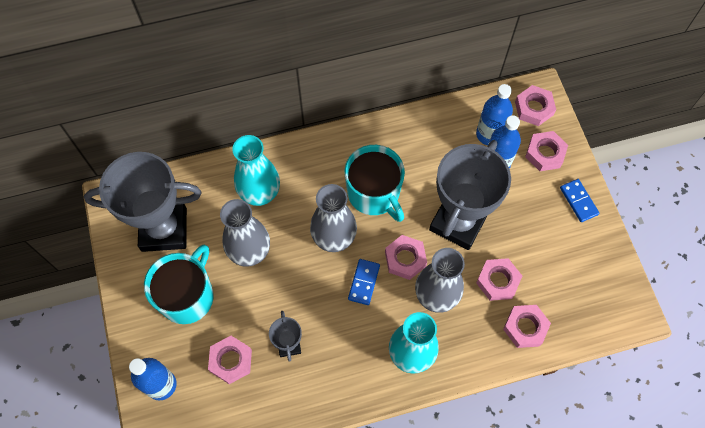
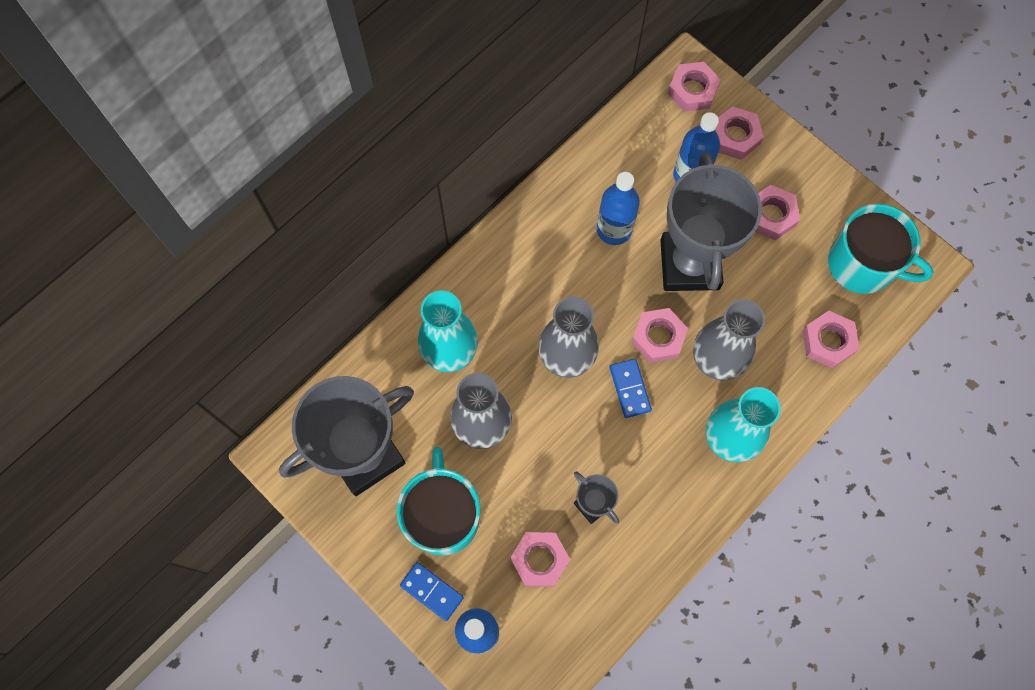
camera: 30 degrees left, 5 degrees up
turquoise mug [345,145,405,222] -> turquoise mug moved to [828,204,934,294]
blue bottle [476,84,513,145] -> blue bottle moved to [597,172,640,245]
pink nut [476,258,522,301] -> pink nut moved to [755,185,800,240]
blue domino [560,179,599,222] -> blue domino moved to [400,562,464,621]

